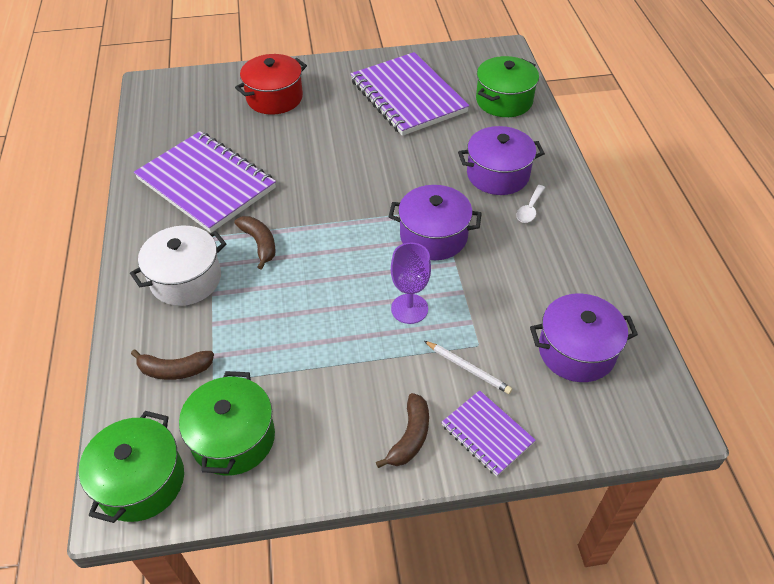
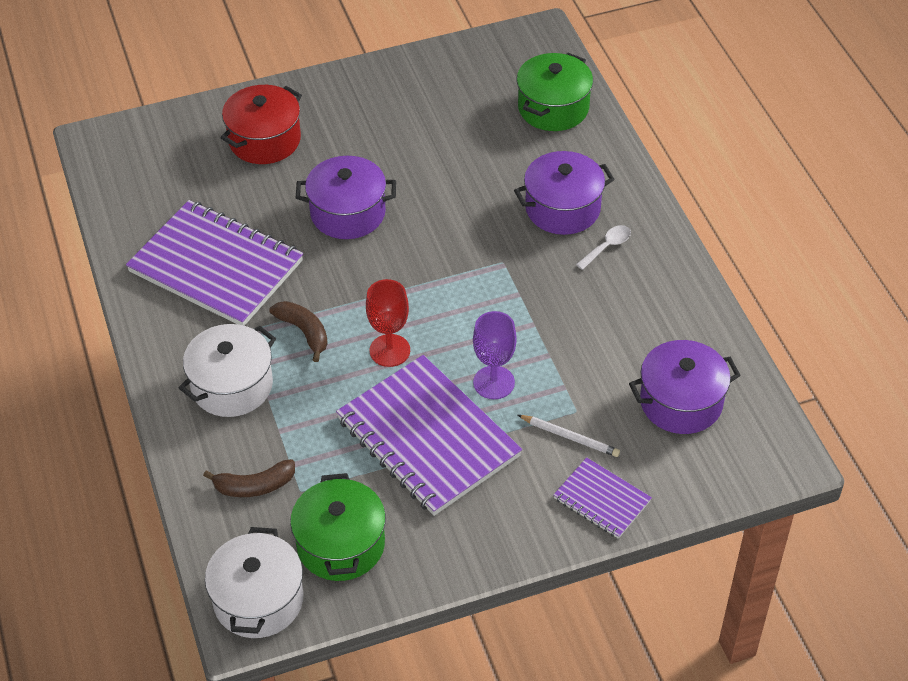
camera: 10 degrees left, 0 degrees up
green pot [79,411,184,523] -> white pot [205,527,304,638]
purple notebook [351,52,469,136] -> purple notebook moved to [336,355,522,516]
brown banana [376,393,429,468] -> none
purple pot [389,185,482,260] -> purple pot moved to [296,156,396,239]
white spoon [517,185,545,223] -> white spoon turned 150 degrees counterclockwise [576,225,631,270]
none -> red goblet [366,279,410,367]

